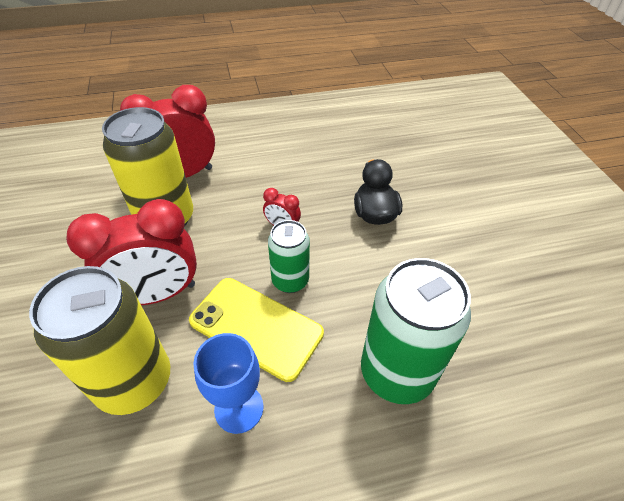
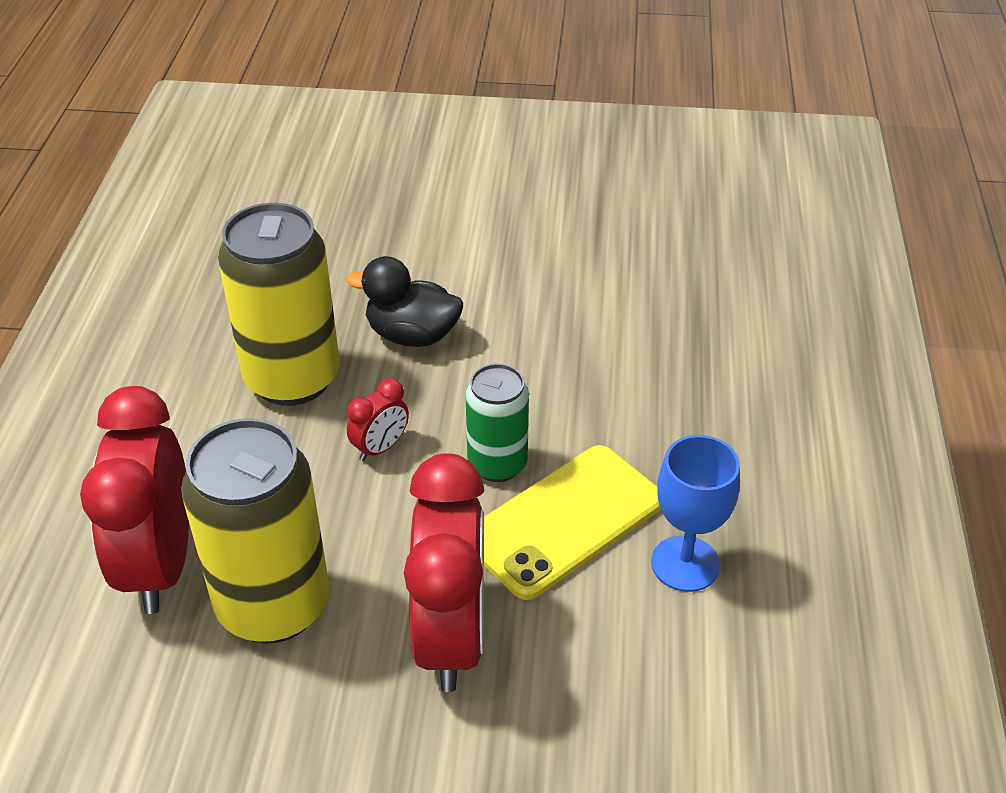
camera: 70 degrees left, 5 degrees down
yellow can [29,266,170,415] -> yellow can moved to [218,203,339,406]
green can [361,258,471,404] -> none

